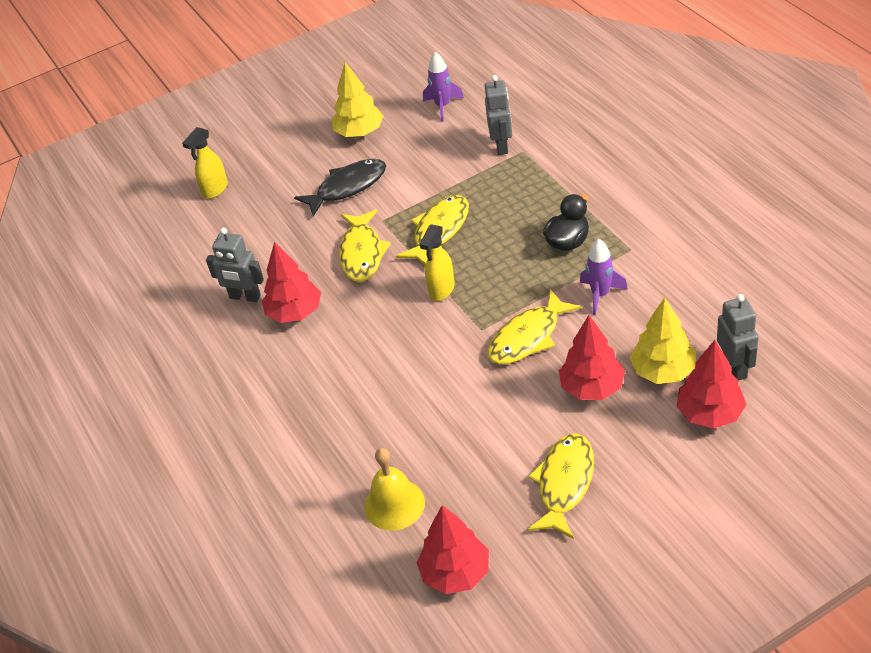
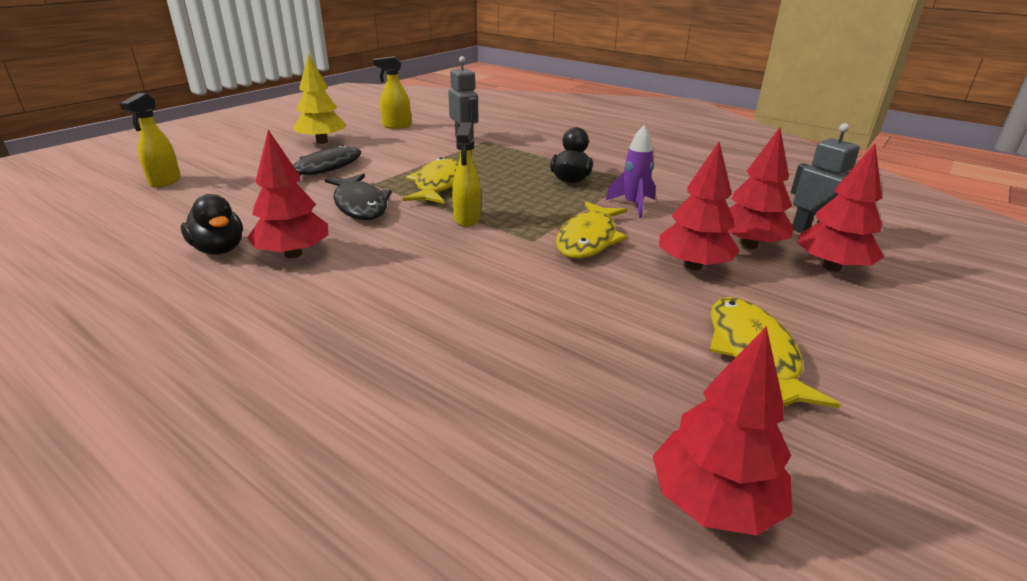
camera: 30 degrees left, 15 degrees down
grey robot [206,228,264,302] -> black duck [181,194,243,255]
yellow fish [339,209,391,282] -> black fish [325,173,392,220]
yellow bell [364,448,425,531] -> none
purple rocket [423,52,464,121] -> yellow spray bottle [373,56,411,129]
yellow tree [630,297,696,384] -> red tree [727,127,793,249]

